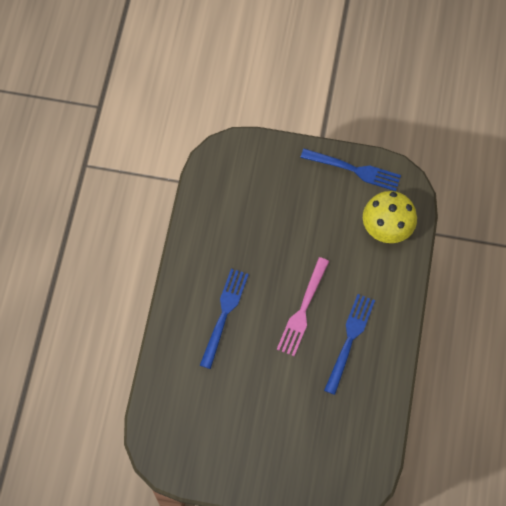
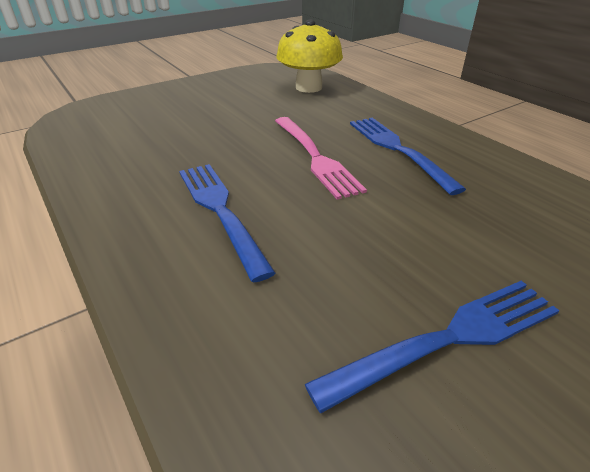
camera: 45 degrees left, 30 degrees down
blue fork [300,149,401,191] -> blue fork moved to [305,281,560,413]

